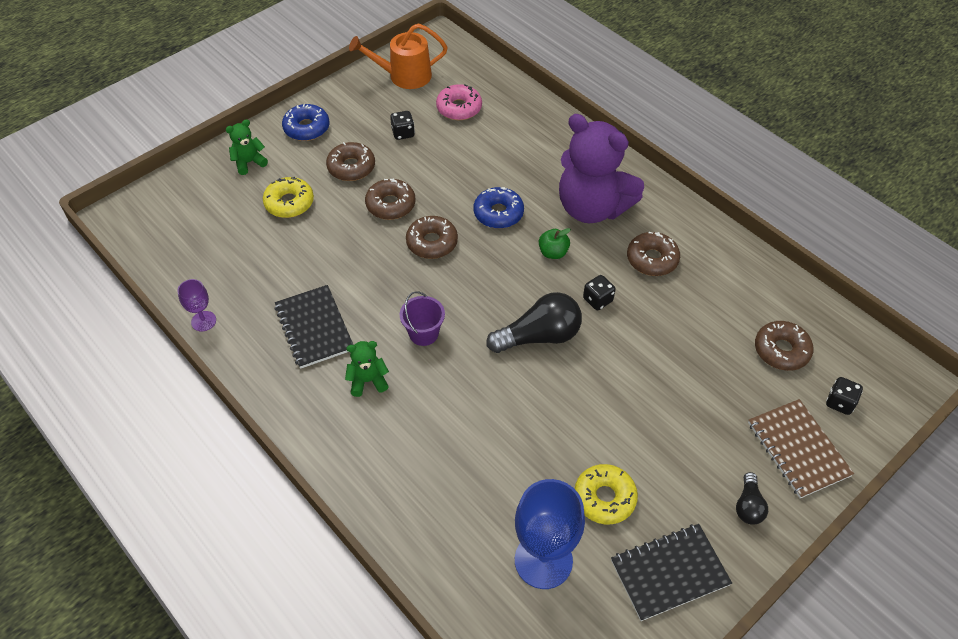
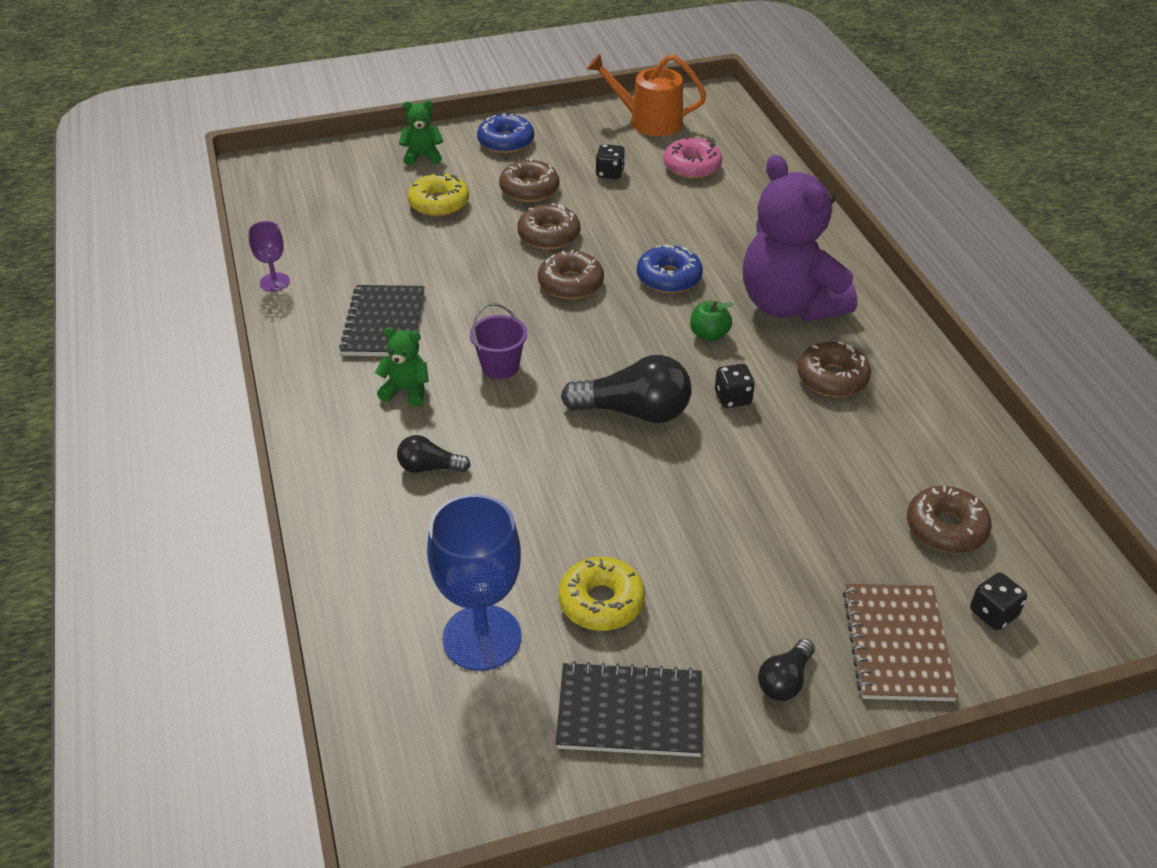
camera: 25 degrees right, 10 degrees down
none -> black light bulb [397,435,471,473]

